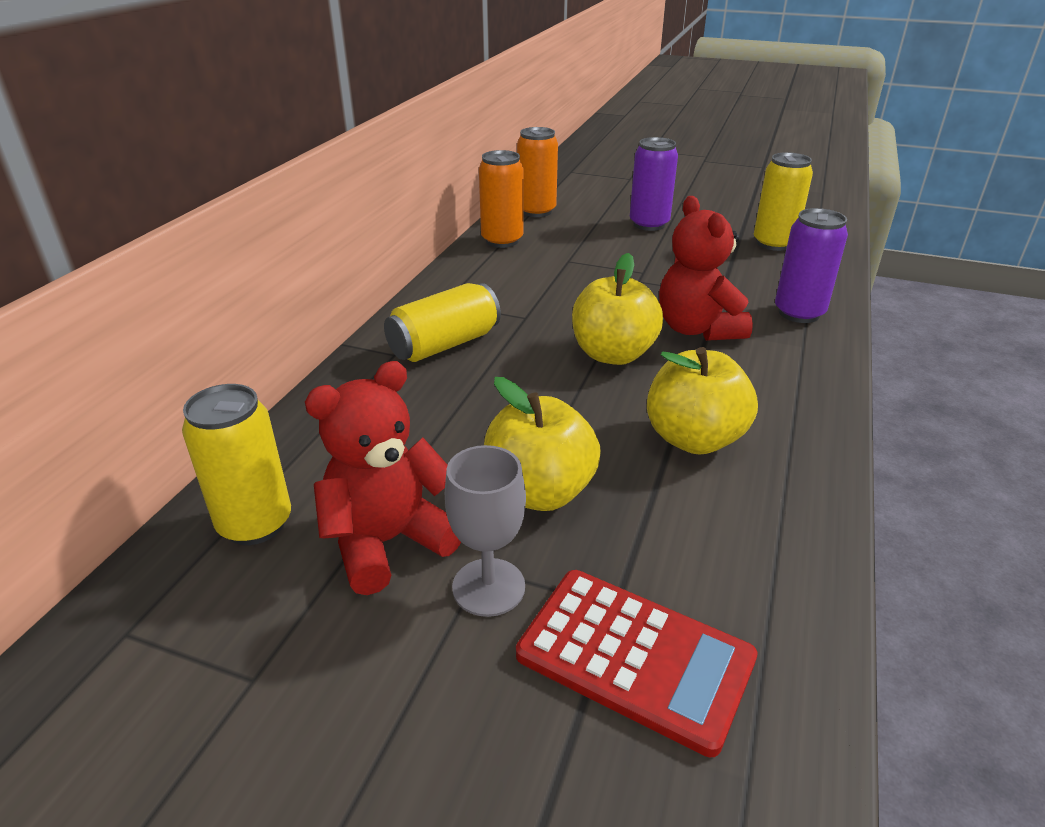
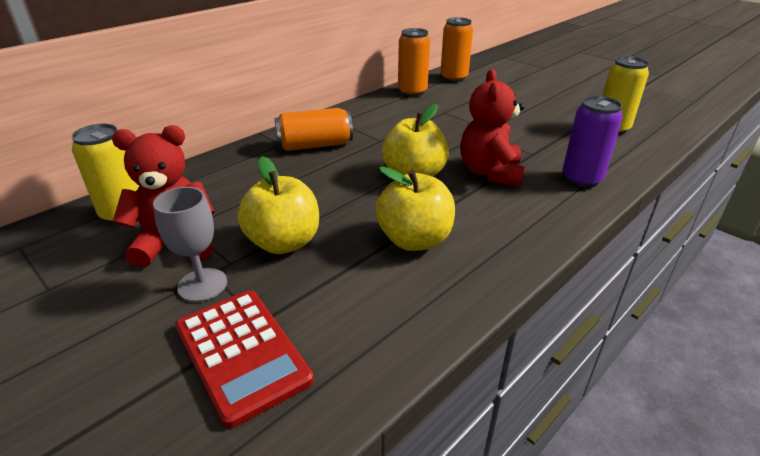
camera: 25 degrees right, 0 degrees up
yellow can [384,283,501,362] -> orange can [274,108,353,151]
purple can [630,137,678,231] -> none

